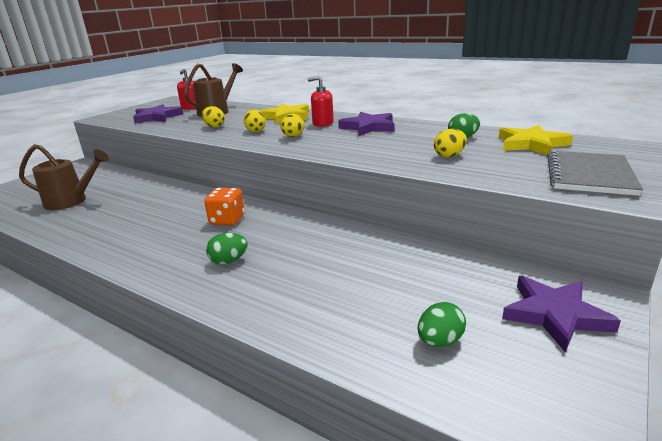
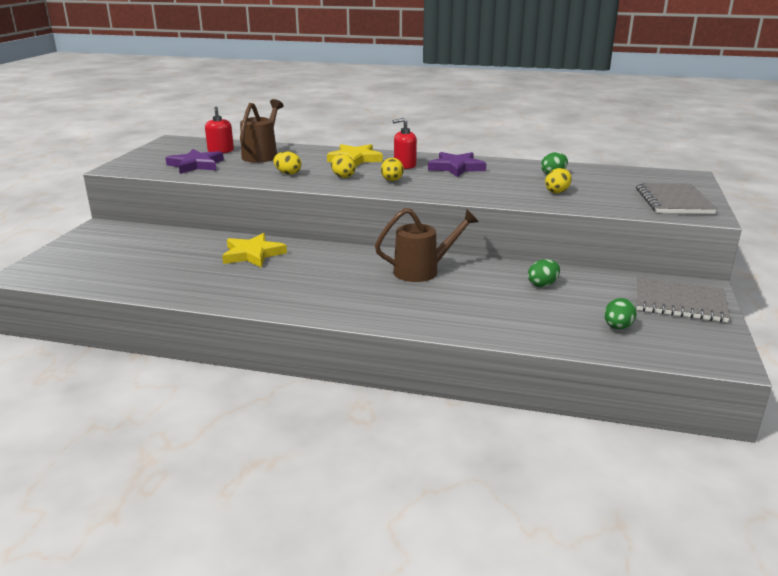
camera: 20 degrees left, 0 degrees up
brown watering can [19,144,109,210] -> brown watering can moved to [375,208,478,282]
orange dice [204,188,245,225] -> none
green egg [206,233,248,264] -> green egg moved to [528,259,560,287]
yellow star [499,125,573,155] -> yellow star moved to [222,233,287,268]
purple star [502,276,621,353] -> grey notebook [637,278,730,322]

